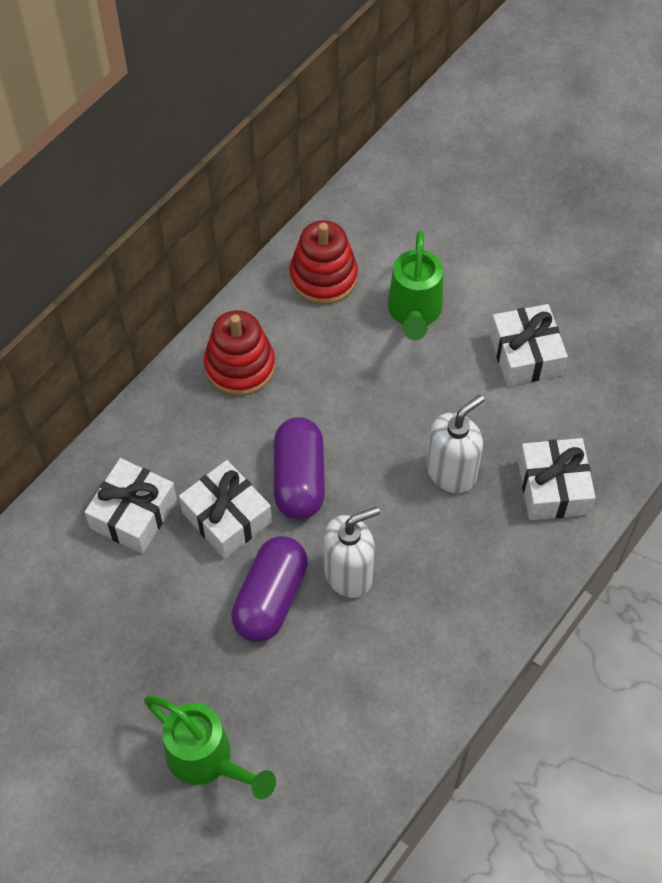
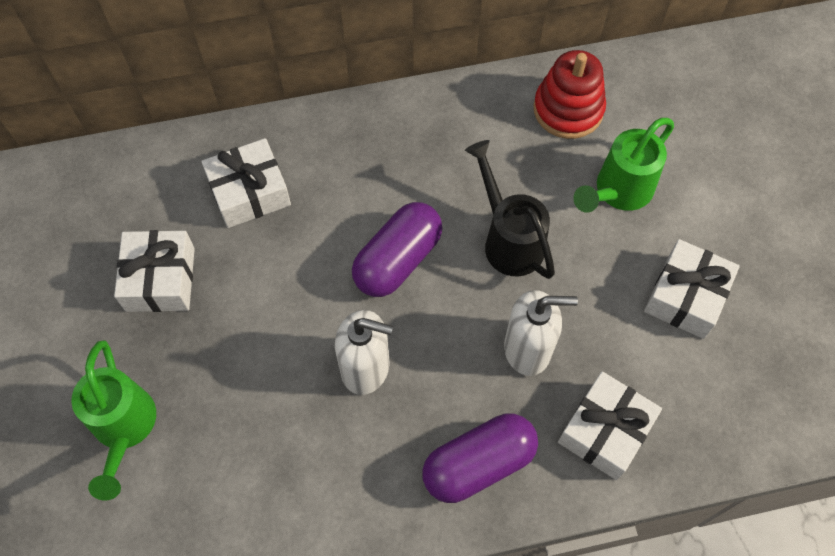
camera: 40 degrees right, 5 degrees up
white gift [179,460,272,559] -> white gift moved to [114,230,195,312]
red stacking toy [204,310,275,396] -> none
purple capsule [231,536,308,642] -> purple capsule moved to [422,413,538,503]
none -> black watering can [465,140,555,279]

